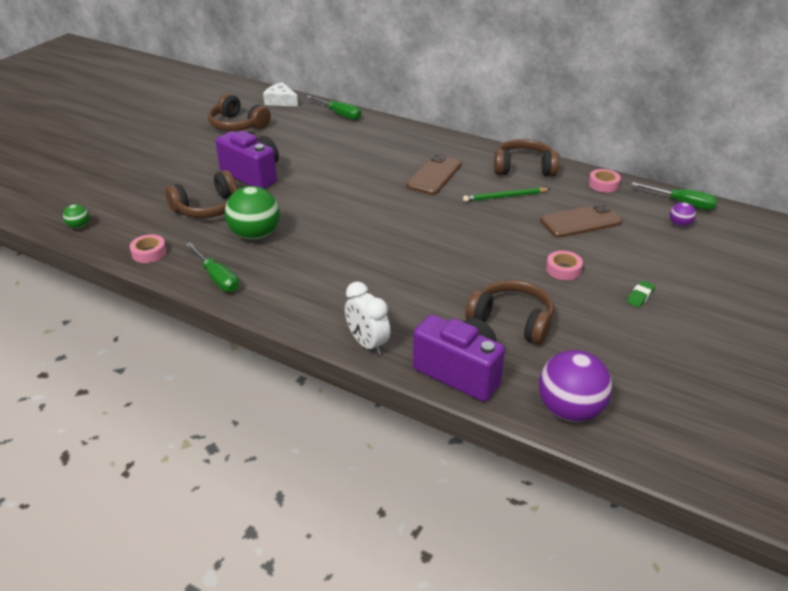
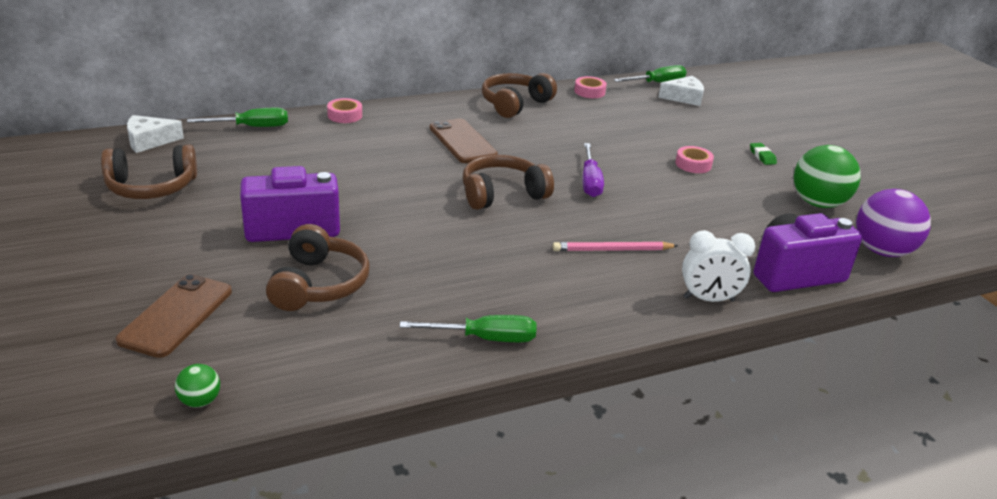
camera: 55 degrees left, 5 degrees down
pink tape [130,235,166,263] -> pink tape moved to [327,98,362,123]
green ball [225,186,280,240] -> green ball moved to [794,145,861,208]
green pencil [463,187,550,202] -> none
brown headphones [466,280,554,344] -> brown headphones moved to [463,155,554,210]
brown phone [540,203,622,238] -> brown phone moved to [116,274,232,358]
purple ball [670,202,696,227] -> white cheese [658,76,704,106]
none -> pink pencil [553,242,678,251]
none -> purple screwdriver [582,143,604,197]

